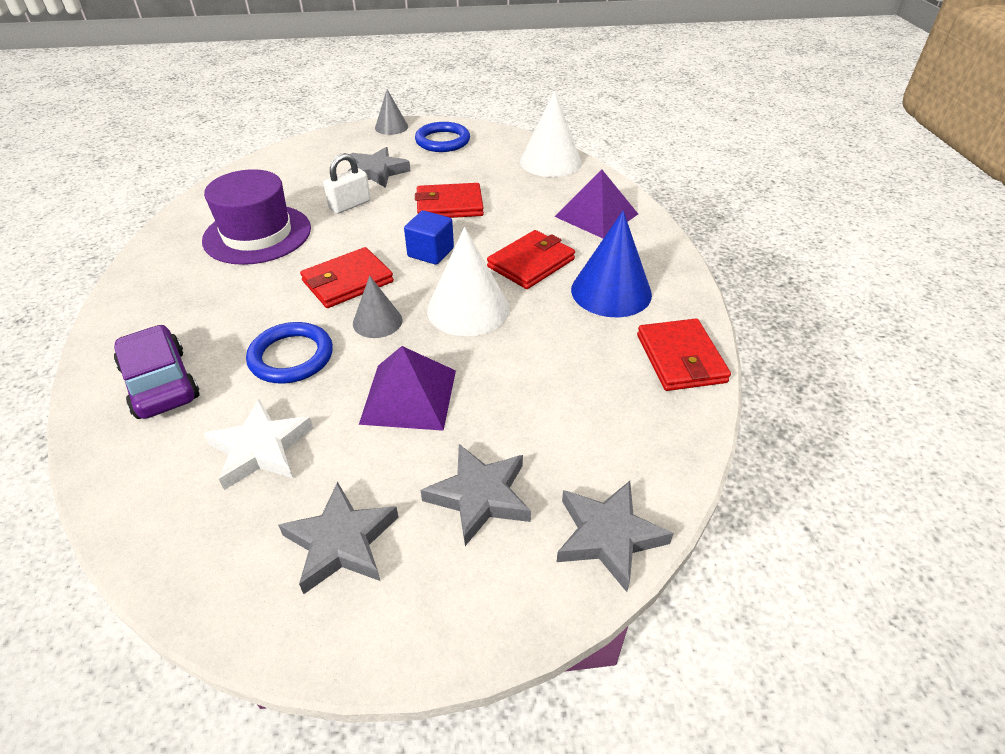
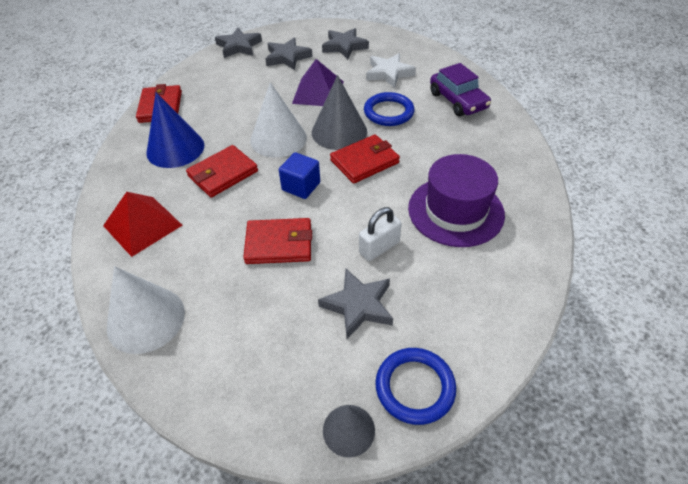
camera: 175 degrees left, 5 degrees up
grey cone [353,276,402,338] -> grey cone [312,75,367,150], size x1.71
blue ring [415,122,470,152] -> blue ring moved to [375,348,456,425]
purple pyramid [554,169,638,239] -> red pyramid [103,192,182,257]

